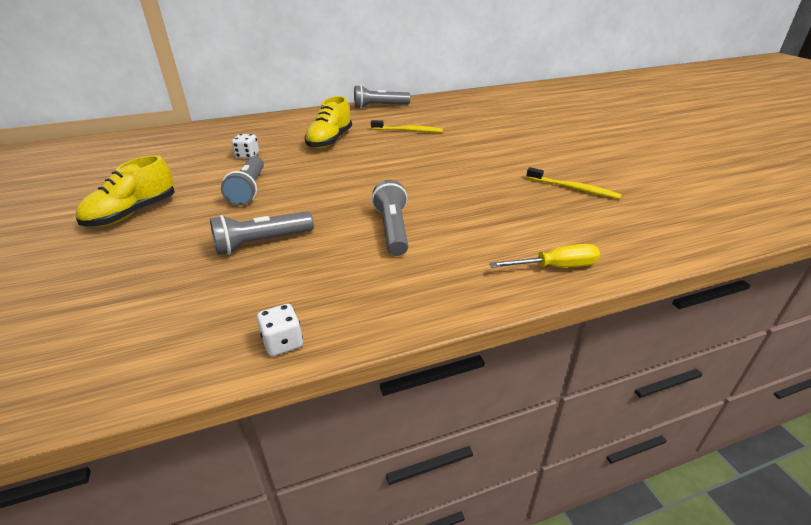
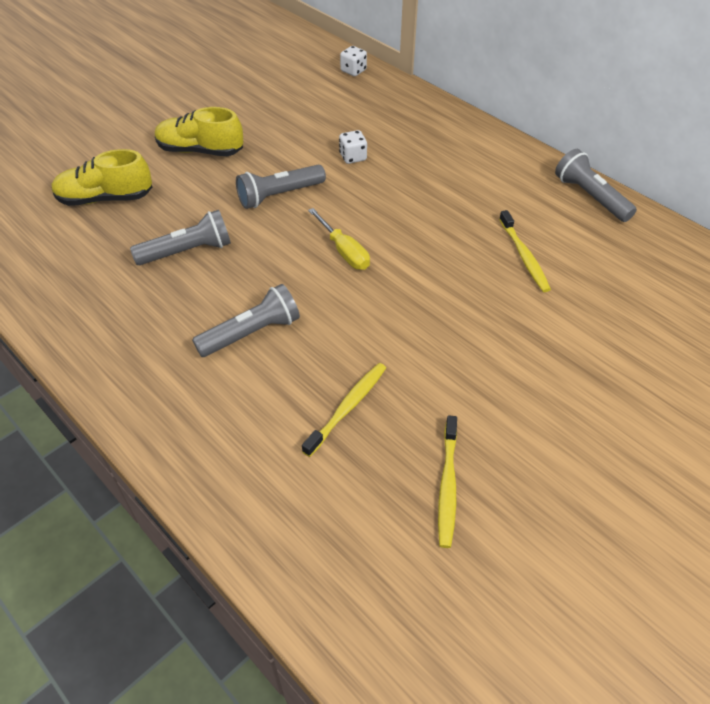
camera: 65 degrees right, 15 degrees up
grey flashlight [210,211,314,255] -> grey flashlight turned 120 degrees clockwise [130,210,231,265]
white dice [257,304,303,356] -> white dice moved to [340,46,367,76]
yellow shoe [305,96,352,149] -> yellow shoe moved to [52,149,152,206]
yellow screwdriver [489,244,600,268] -> yellow screwdriver moved to [308,208,370,270]
none -> yellow toothbrush [302,363,386,457]

